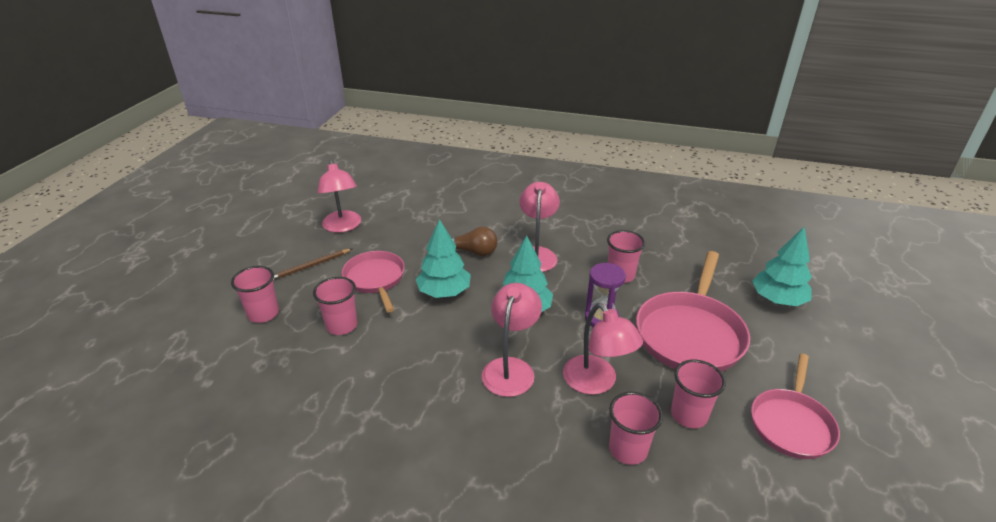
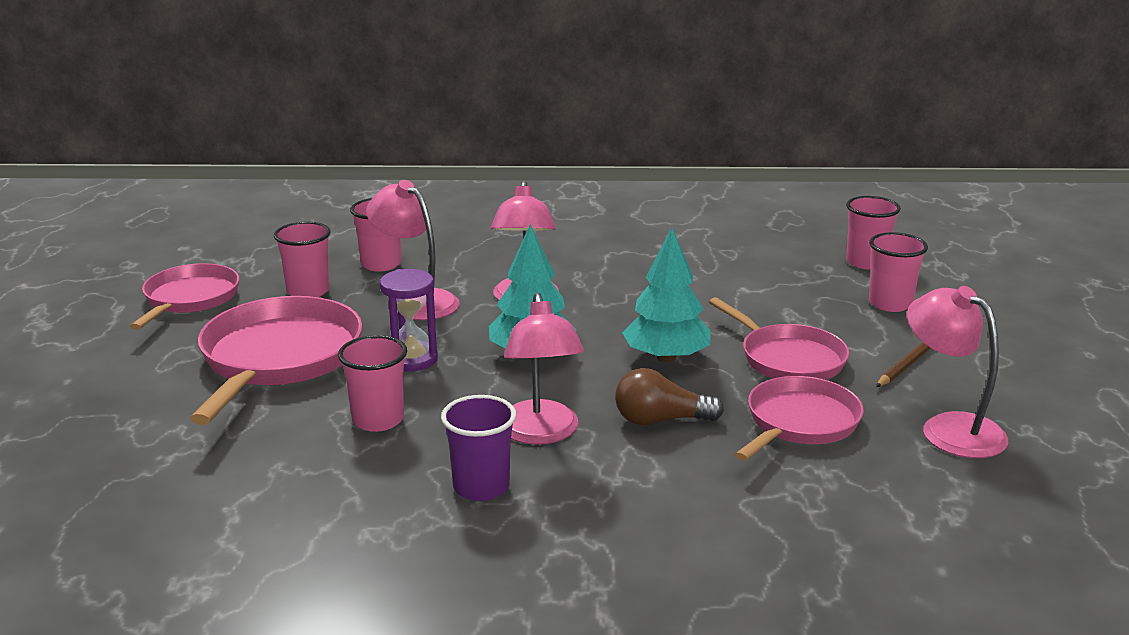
camera: 165 degrees right, 10 degrees down
pink cup [313,277,357,335] -> pink cup moved to [846,196,901,269]
turquoise tree [752,227,812,306] -> none
none -> purple cup [441,395,516,501]
none -> pink pan [735,376,864,461]

